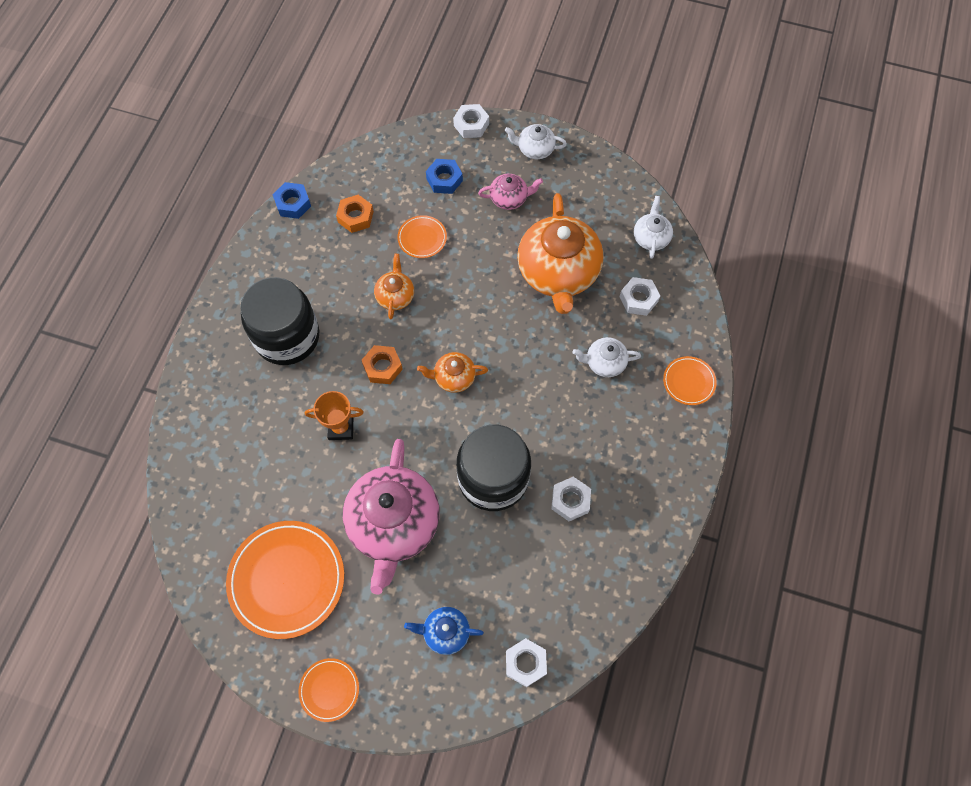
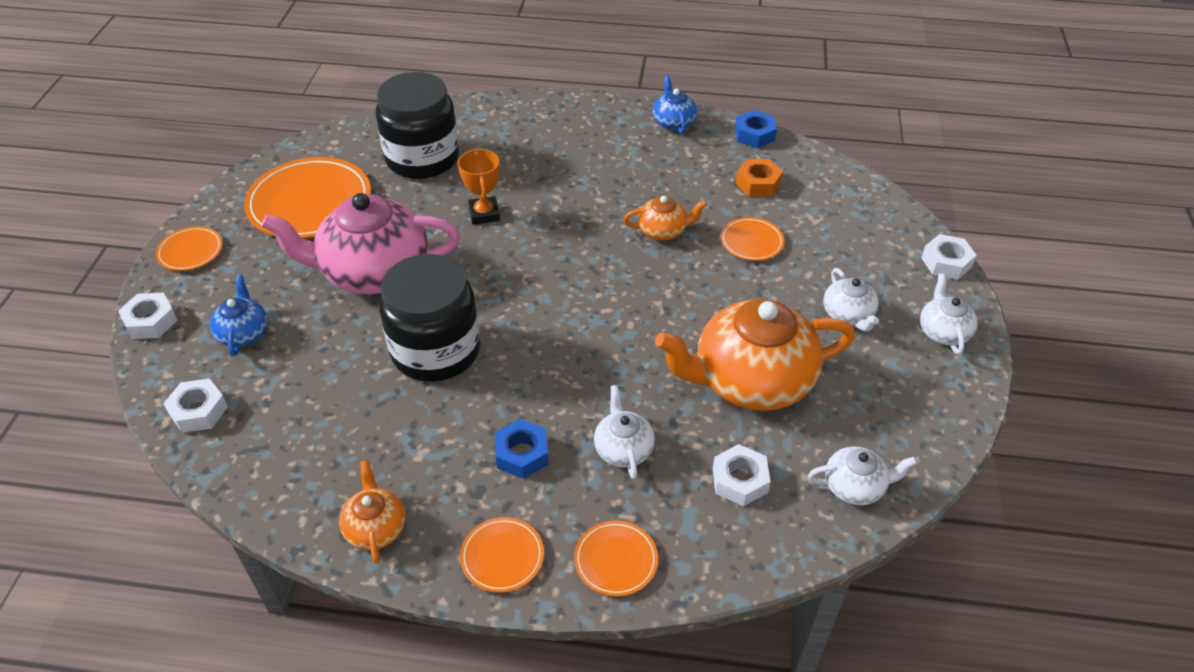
camera: 80 degrees right, 20 degrees down
black jar [241,277,319,365] -> black jar moved to [376,72,459,179]
orange nut [362,345,403,384] -> none
orange teapot [417,352,488,393] -> orange teapot moved to [339,460,405,564]
blue nut [426,159,463,194] -> blue nut moved to [495,419,548,479]
pink teapot [478,174,543,210] -> white teapot [823,268,879,332]
white nut [551,477,591,521] -> white nut moved to [118,293,178,339]
none -> orange plate [460,517,544,593]
none -> blue teapot [653,75,697,134]

